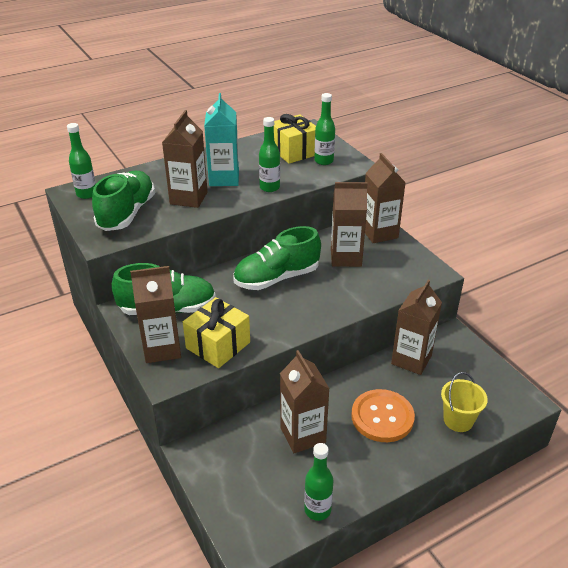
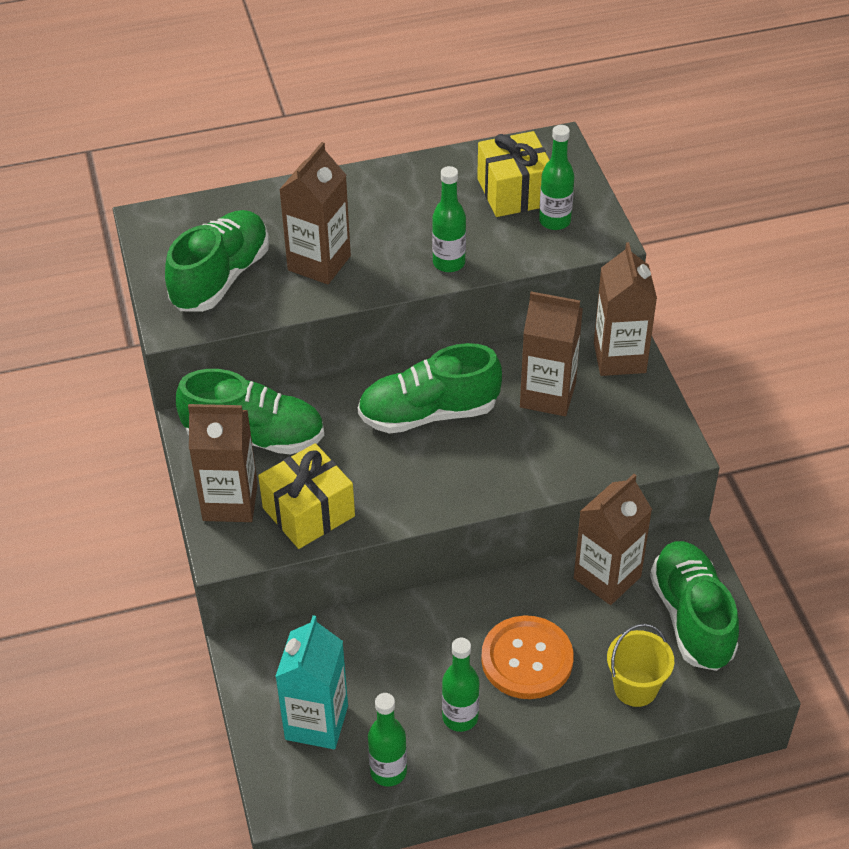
camera: 15 degrees right, 10 degrees up
green bottle [67,123,96,199] -> green bottle moved to [442,638,480,732]
turquoise carton [204,93,239,186] -> turquoise carton moved to [275,615,348,749]
brown carton [280,350,330,453] -> none
none -> green shoe [650,541,739,671]

